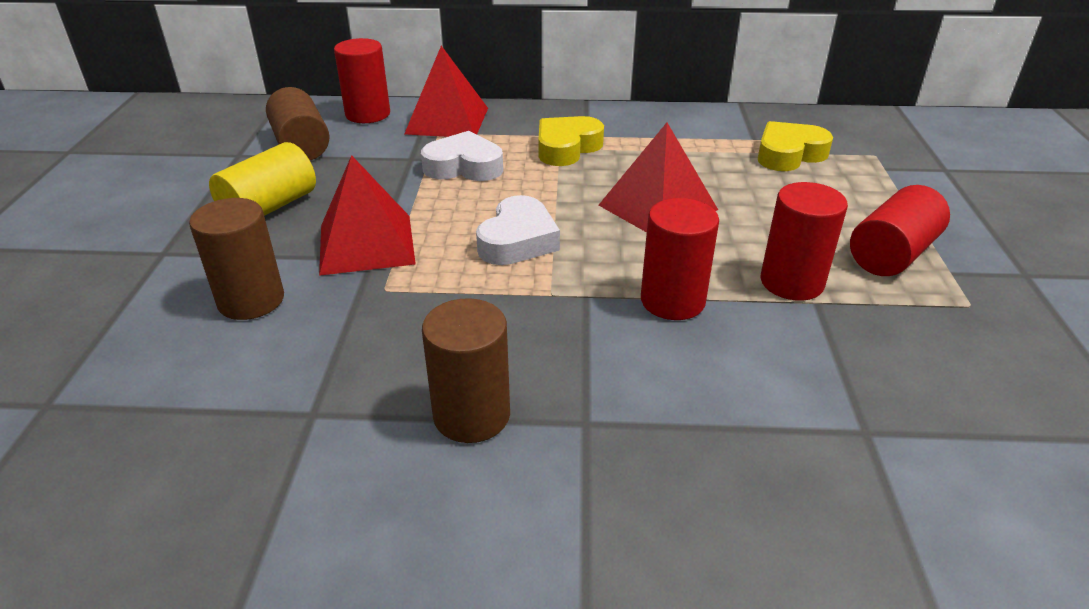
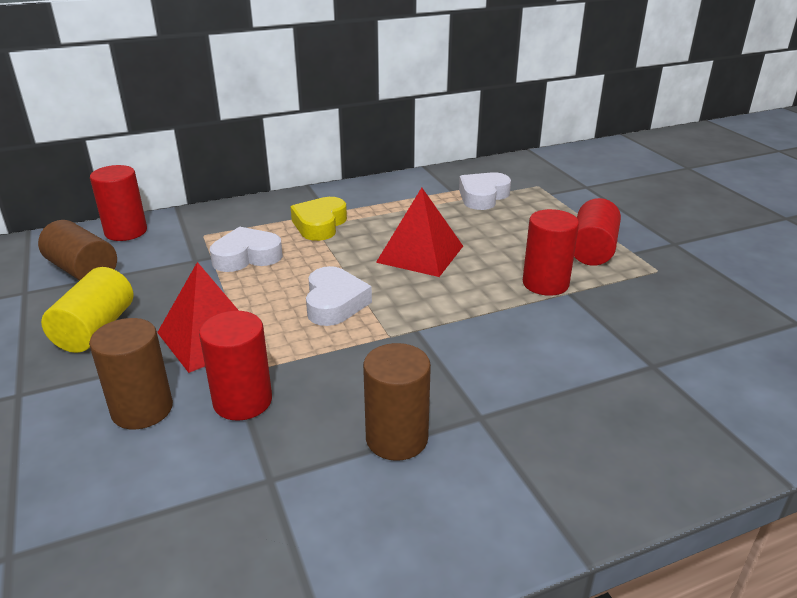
camera: 25 degrees left, 5 degrees down
red pyramid [404,46,488,137] -> none
red cylinder [641,198,719,320] -> red cylinder moved to [199,311,272,421]
yellow heart [758,121,833,171] -> white heart [459,172,511,210]

